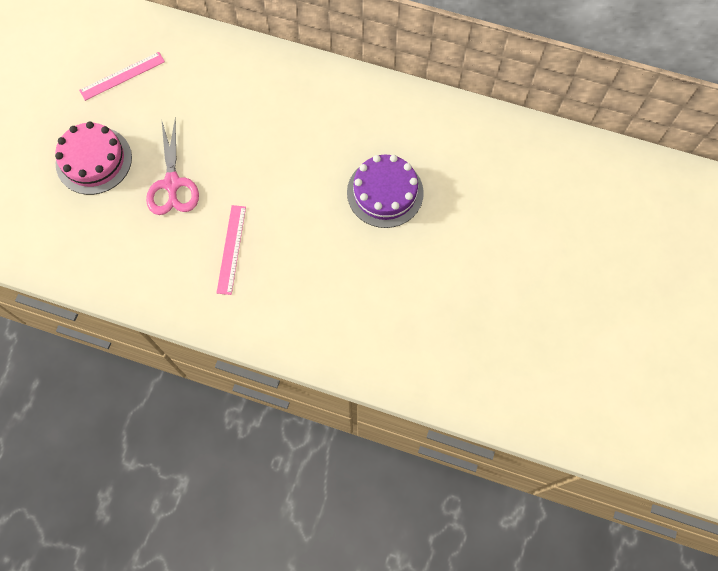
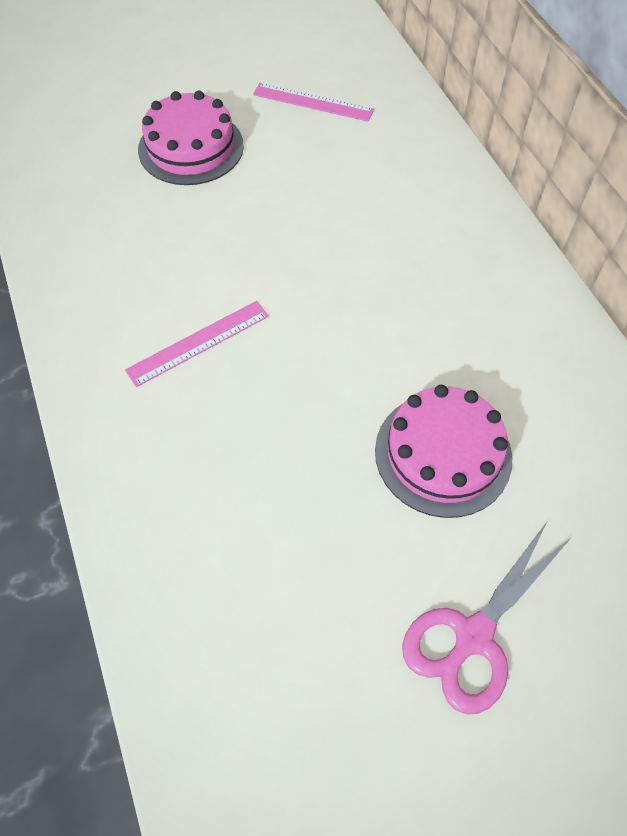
camera: 50 degrees right, 10 degrees down
pink scissors [146,117,199,215] -> pink scissors moved to [402,522,572,715]
purple cake [347,155,424,228] -> pink cake [375,385,512,518]

